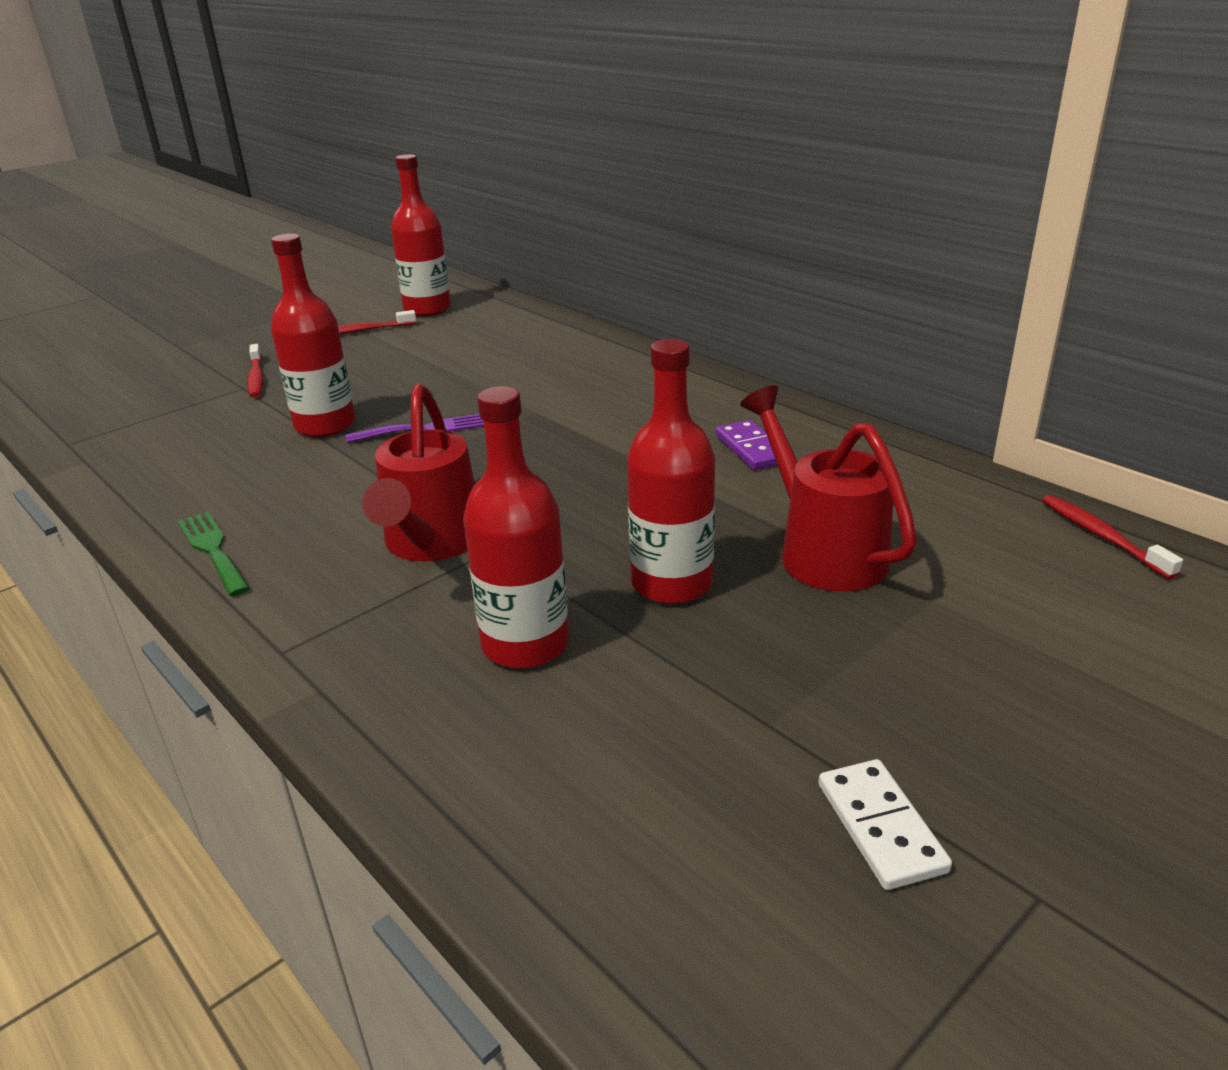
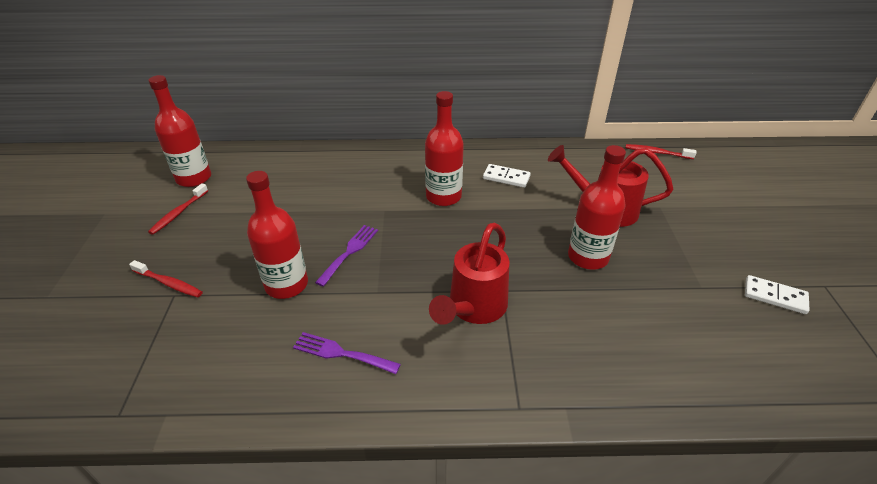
camera: 50 degrees left, 10 degrees up
green fork [178,512,250,596] -> none
red watering can [362,384,475,562] -> red watering can turned 75 degrees clockwise [429,223,510,325]
red bottle [463,386,569,669] -> red bottle moved to [425,91,464,206]
purple domino [715,420,777,470] -> white domino [483,164,531,188]
none -> purple fork [293,332,401,374]

